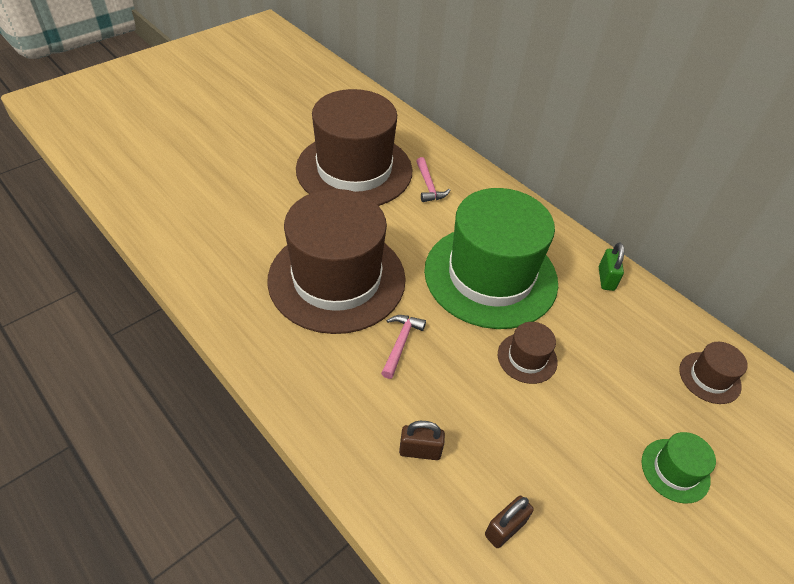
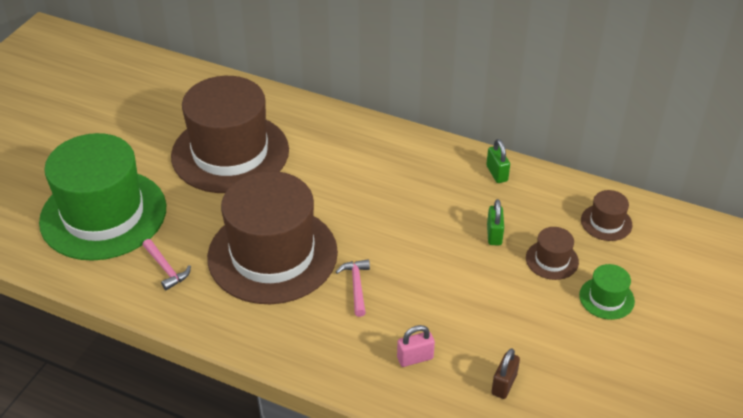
camera: 20 degrees left, 5 degrees down
brown padlock [399,421,445,460] -> pink padlock [397,325,435,367]
pink hammer [416,157,450,202] -> pink hammer moved to [143,239,191,290]
green hat [424,188,558,329] -> green hat moved to [39,133,166,261]
brown hat [498,322,558,384] -> brown hat moved to [526,227,579,280]
none -> green padlock [487,199,504,245]

